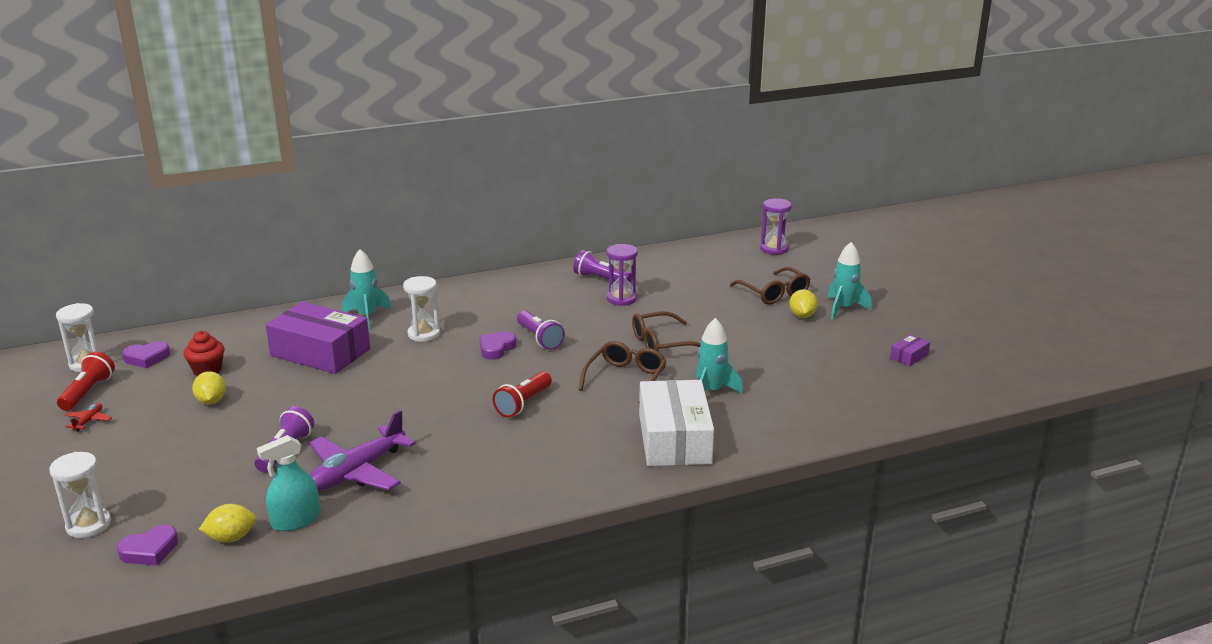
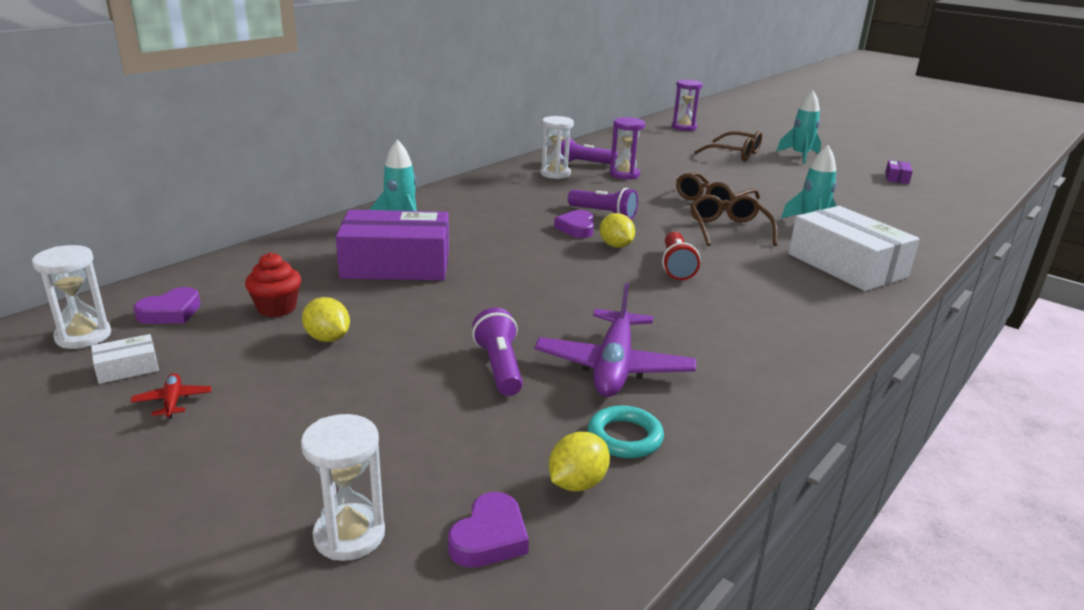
camera: 30 degrees left, 0 degrees up
red flashlight [57,351,115,411] -> white box [91,334,159,384]
turquoise spray bottle [257,435,320,531] -> turquoise ring [588,405,664,458]
white hourglass [403,276,440,342] -> white hourglass moved to [540,116,574,179]
yellow lemon [789,289,818,318] -> yellow lemon moved to [600,213,635,248]

